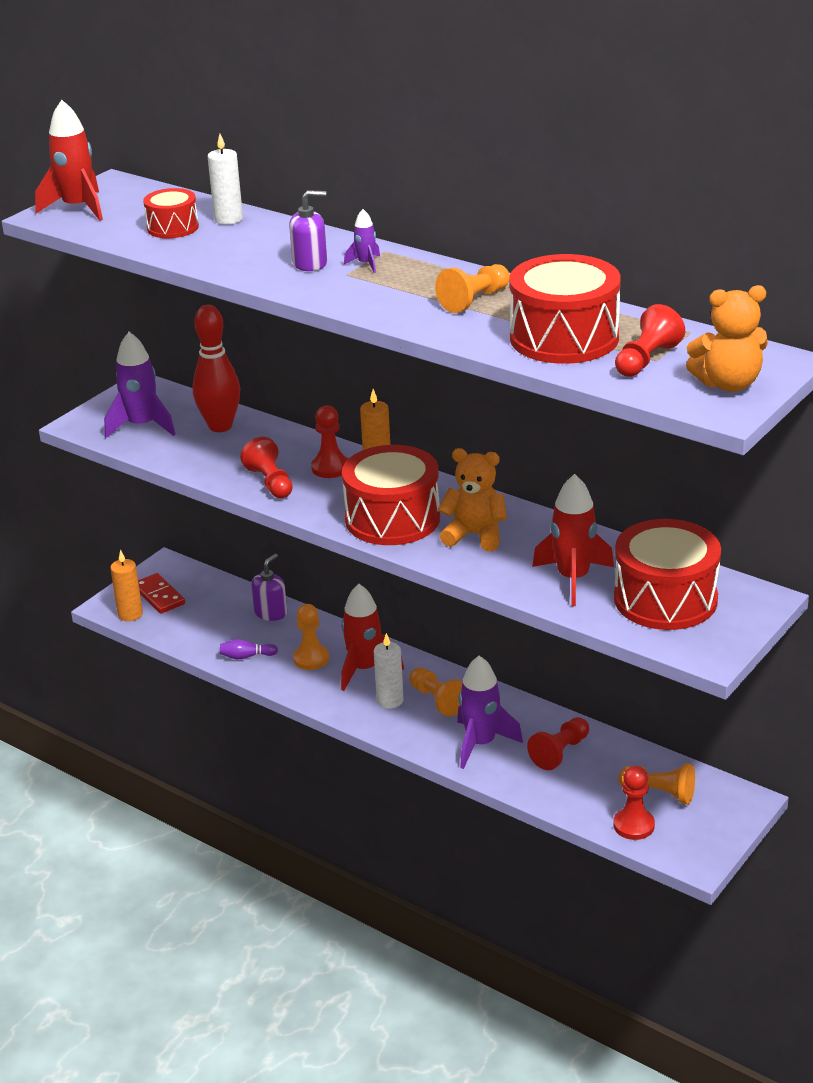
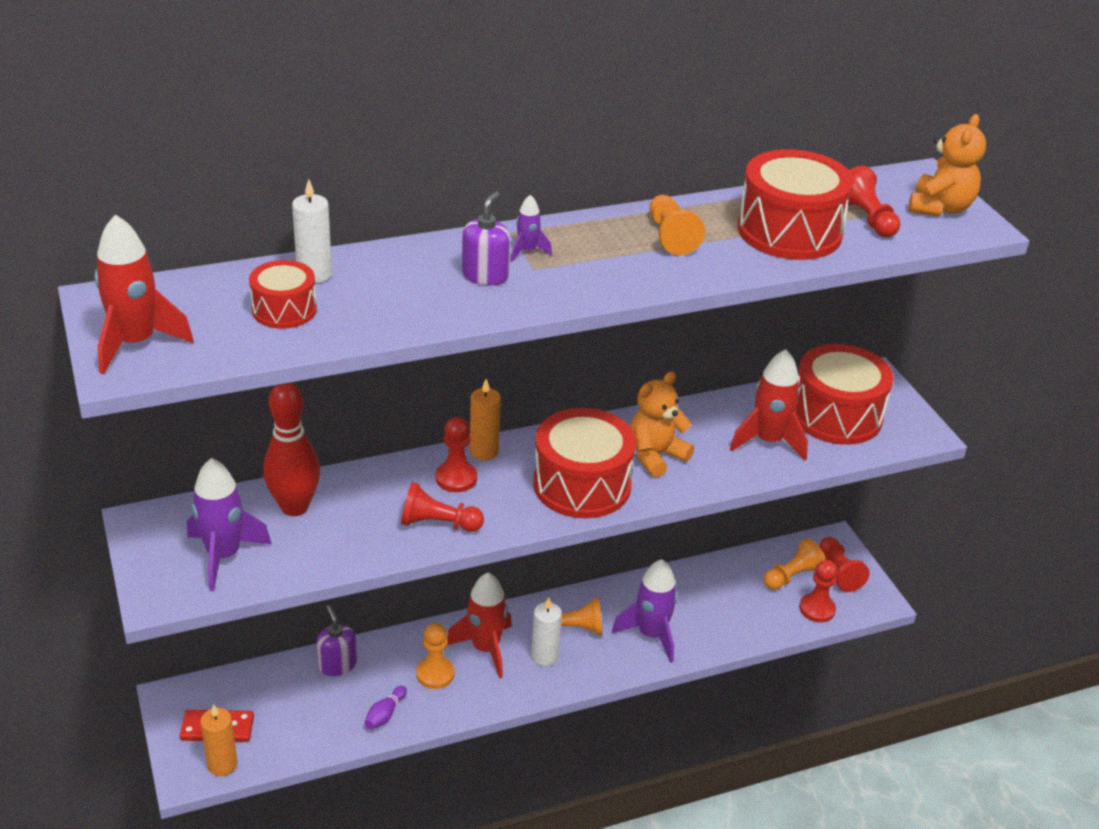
camera: 60 degrees left, 5 degrees up
red pawn [527,717,589,770] -> red pawn moved to [819,537,870,592]

